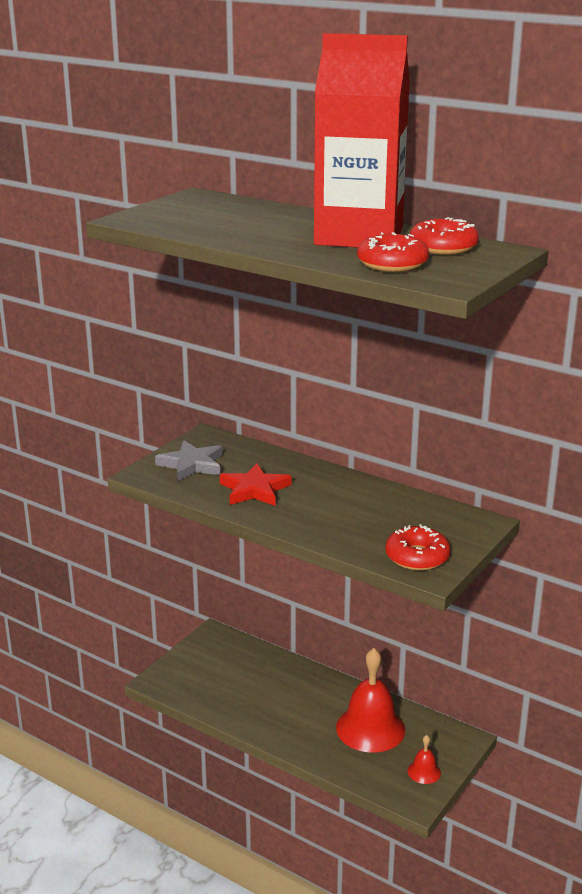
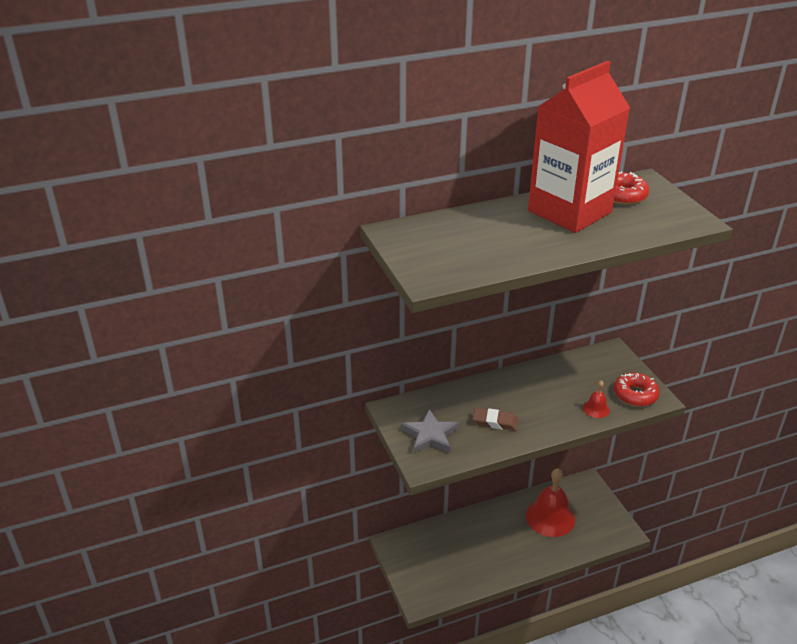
camera: 55 degrees left, 10 degrees up
red star [220,463,291,506] -> brown eraser [473,408,518,431]
red donut [357,232,429,272] -> none
red bell [408,735,441,784] -> red bell moved to [583,380,610,418]

